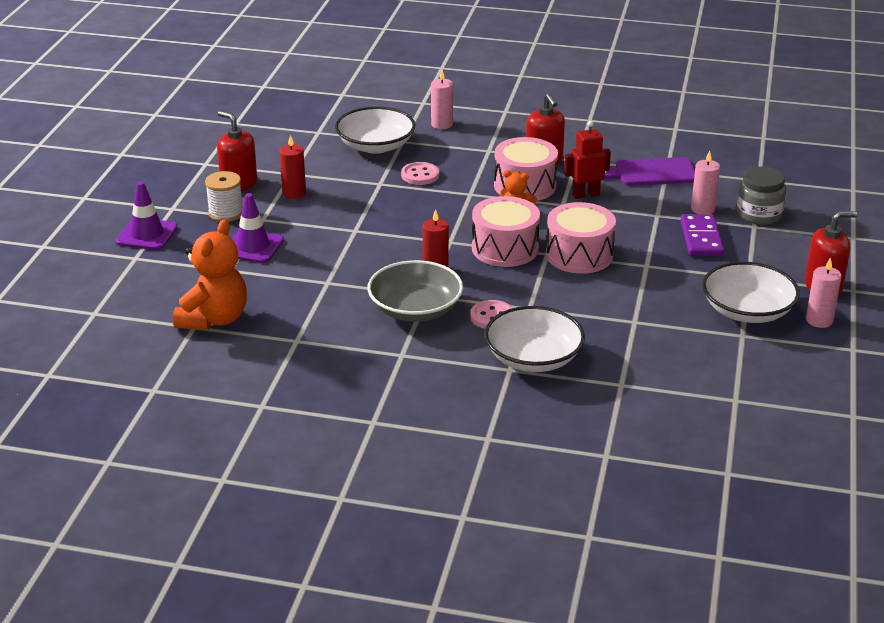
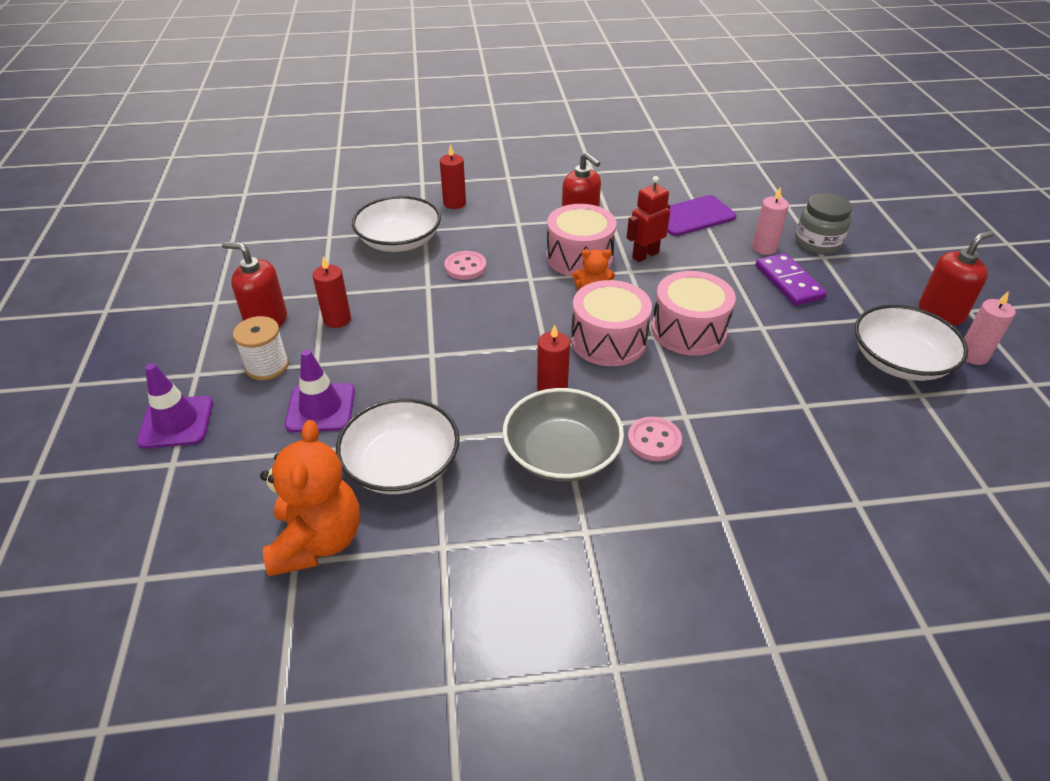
camera: 20 degrees left, 10 degrees up
pink candle [431,70,453,129] -> red candle [440,144,466,209]
white bowl [484,306,585,372] -> white bowl moved to [336,398,460,494]

